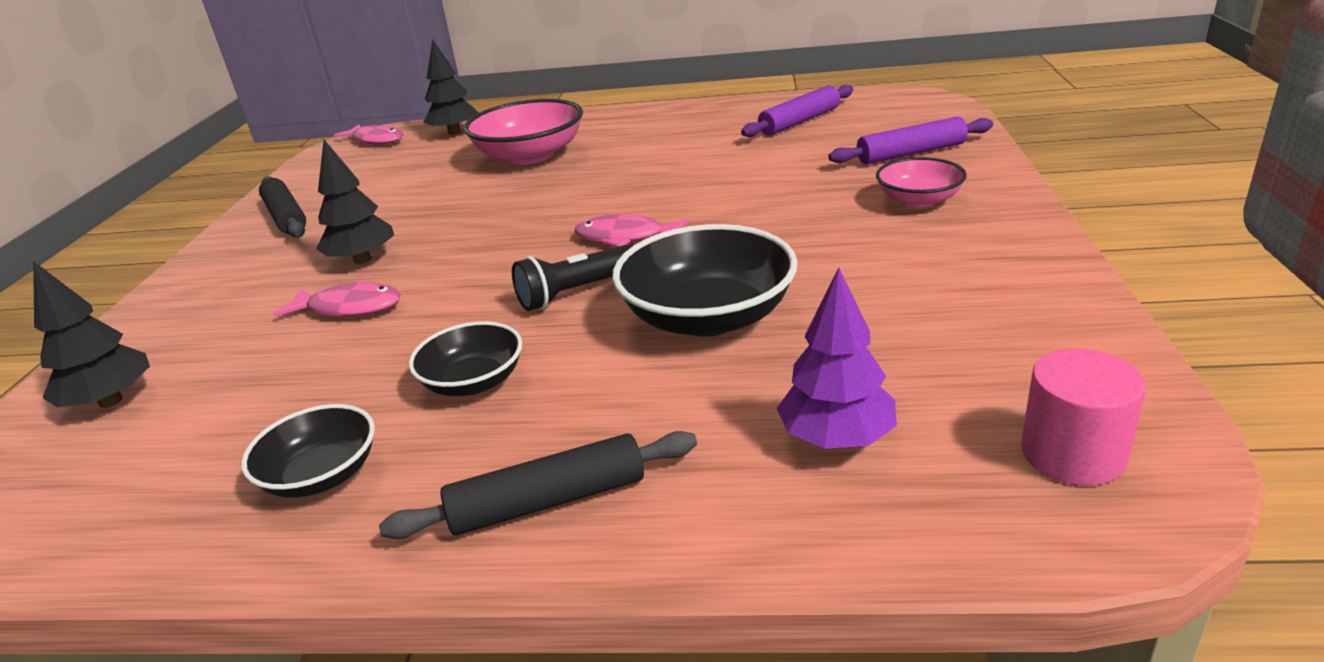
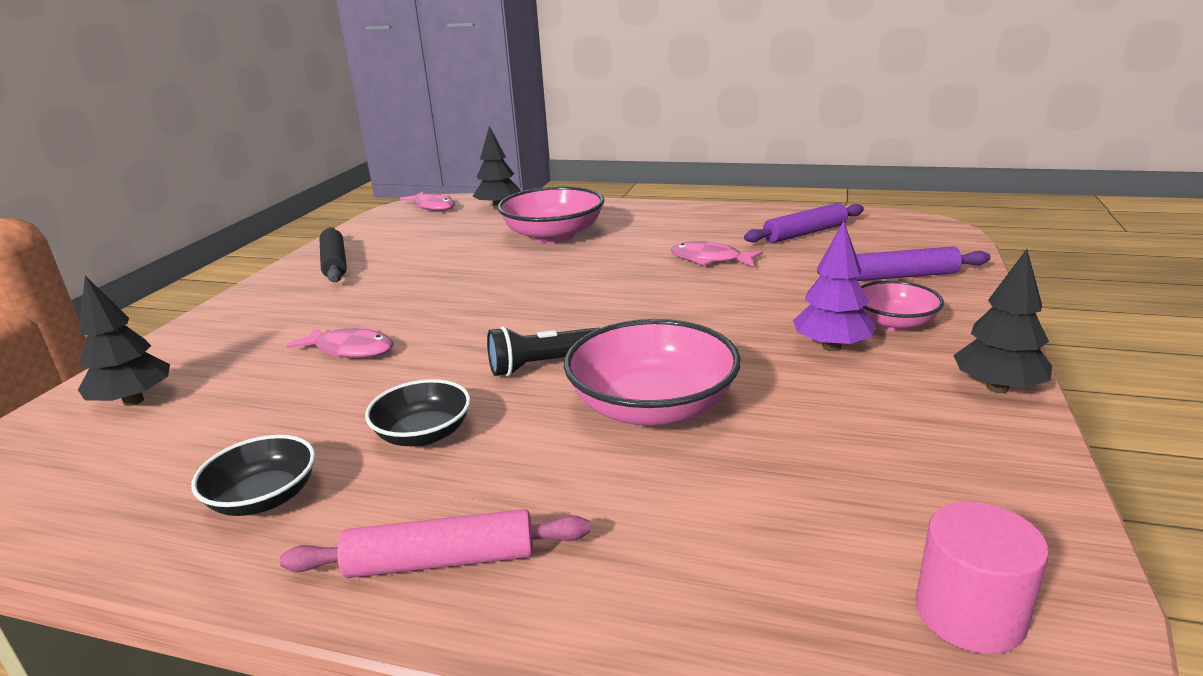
camera: 10 degrees right, 5 degrees down
black tree [316,140,394,264] -> black tree moved to [953,249,1052,393]
black rolling pin [379,431,697,539] -> pink rolling pin [280,509,590,578]
pink fish [575,214,690,247] -> pink fish moved to [671,241,763,267]
black bowl [612,224,798,337] -> pink bowl [564,319,741,426]
purple tree [777,267,897,449] -> purple tree moved to [793,221,875,351]

